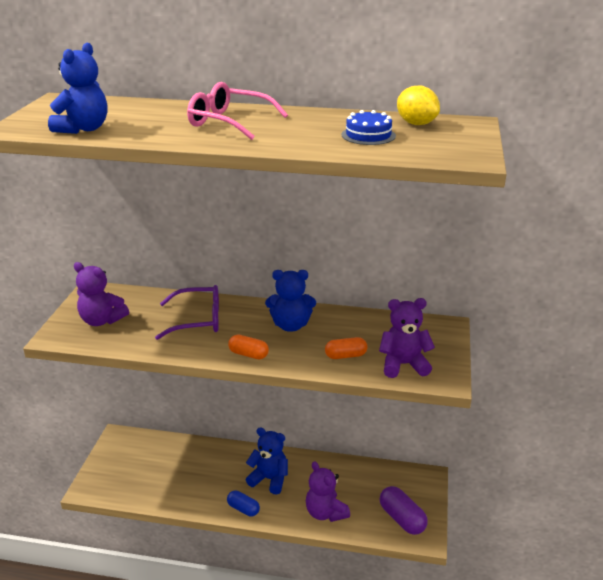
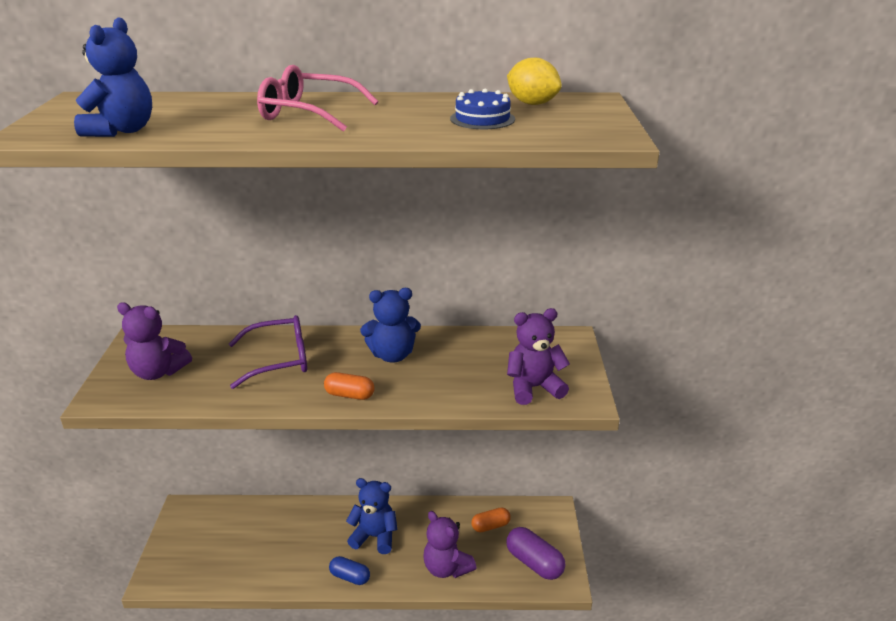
camera: 10 degrees left, 0 degrees up
orange capsule [325,337,367,359] -> orange capsule moved to [471,508,511,532]

